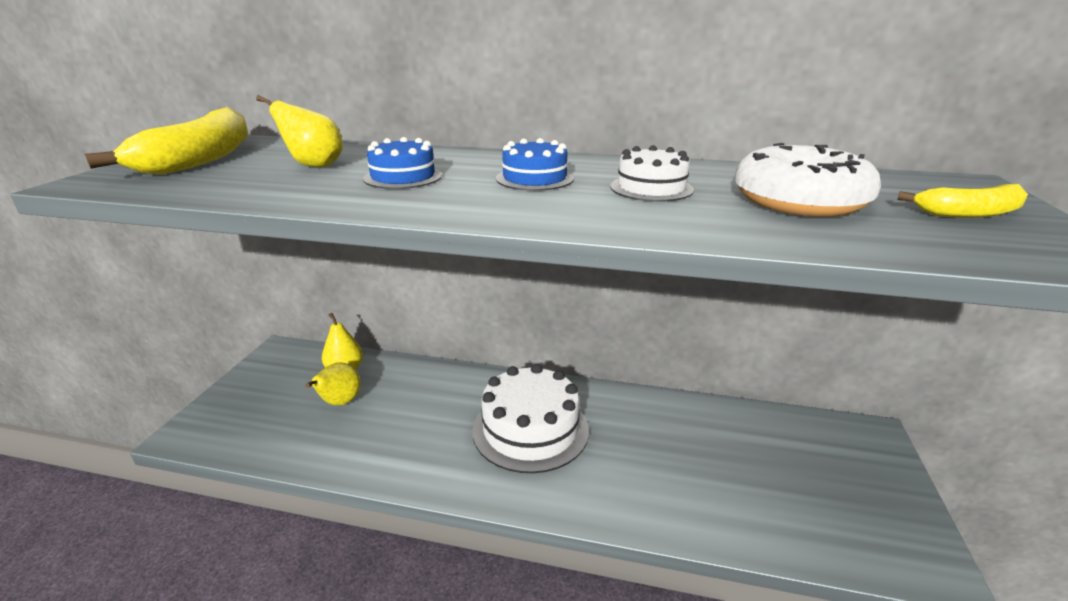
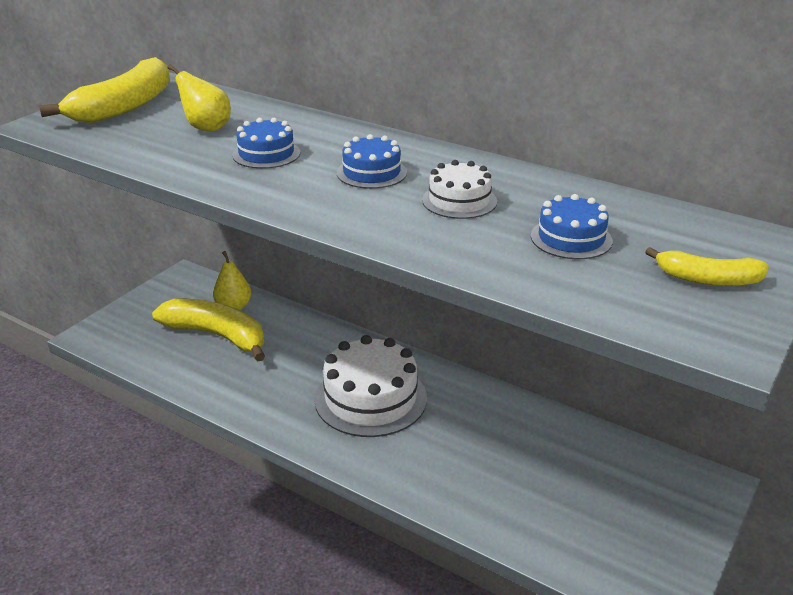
camera: 20 degrees right, 5 degrees up
yellow pear [305,363,360,405] -> yellow banana [152,298,265,362]
white donut [735,143,881,217] -> blue cake [531,194,613,259]

